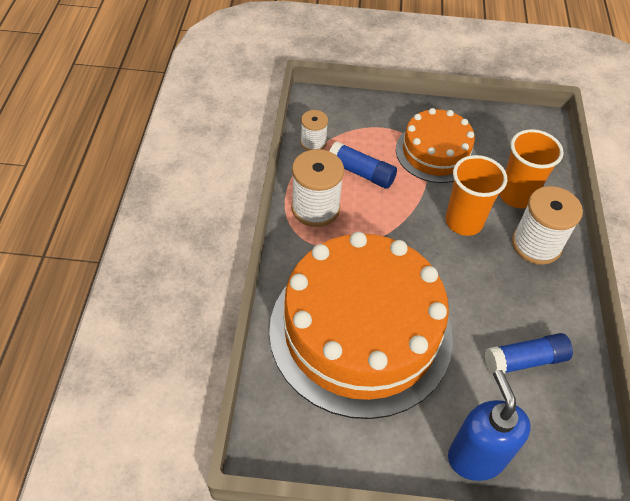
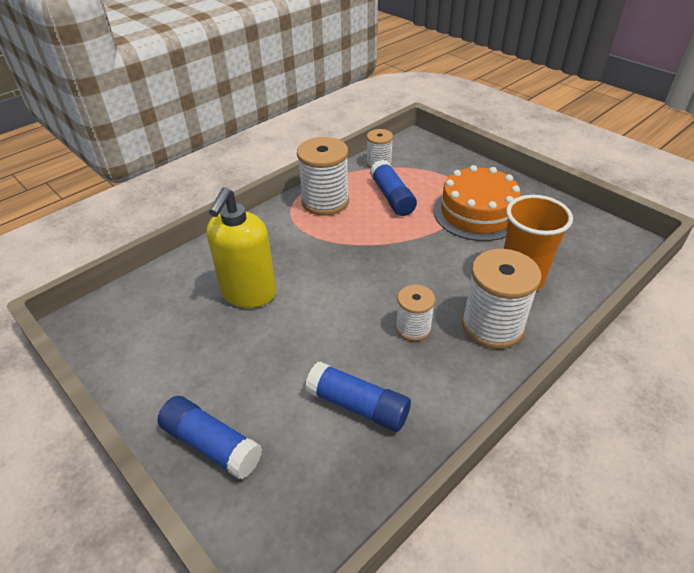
camera: 45 degrees right, 10 degrees down
orange cake [269,232,453,419] -> yellow soap dispenser [207,187,276,308]
orange cup [445,155,507,236] -> none
blue soap dispenser [448,370,531,481] -> blue glue stick [157,396,262,479]
none -> white spool [396,285,435,341]

